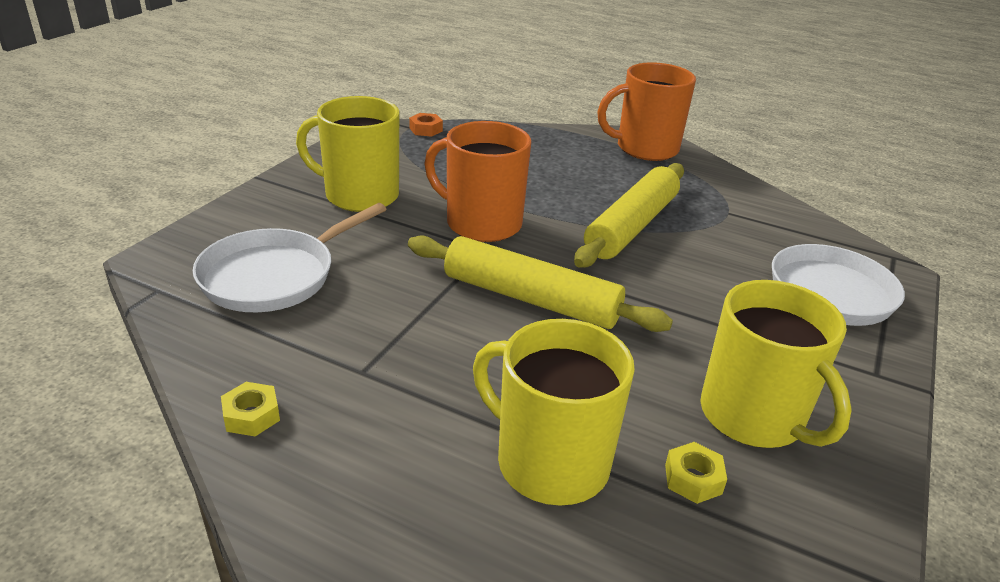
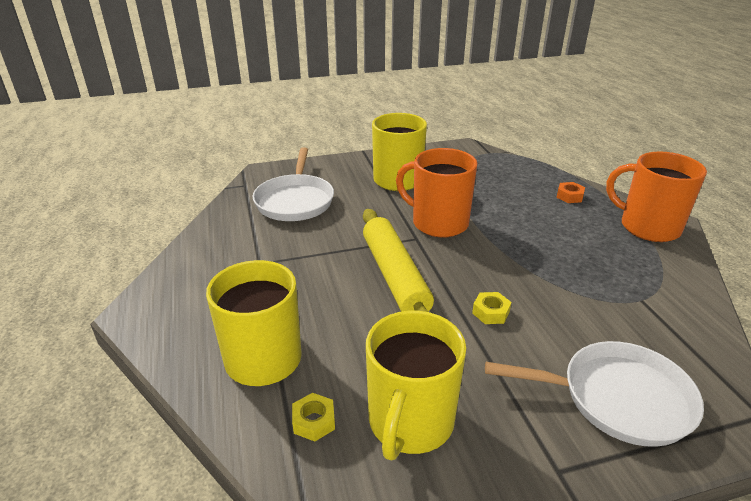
camera: 50 degrees right, 0 degrees up
white pan [193,203,387,312] -> white pan turned 90 degrees counterclockwise [253,147,334,221]
yellow nut [221,382,280,436] -> yellow nut moved to [472,292,511,324]
orange nut [409,113,443,137] -> orange nut moved to [556,182,585,203]
orange mug [424,121,531,242] -> orange mug turned 45 degrees counterclockwise [396,148,477,237]
yellow rolling pin [574,163,684,268] -> none

